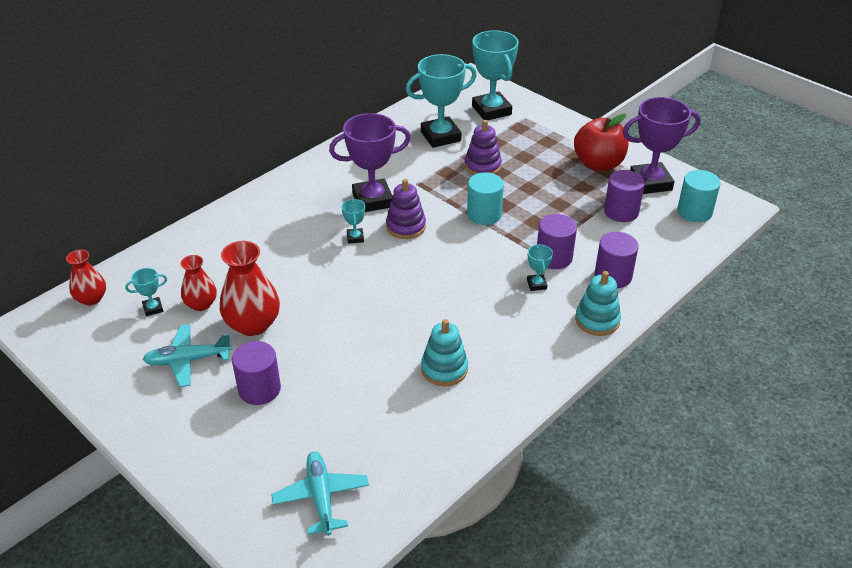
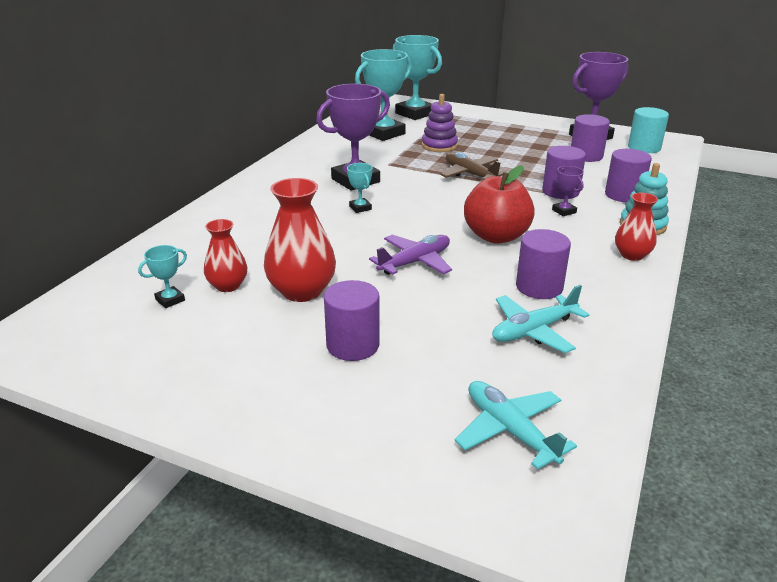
camera: 20 degrees left, 10 degrees down
red vase [66,250,106,306] -> red vase moved to [615,193,658,261]
turquoise plane [143,324,232,387] -> turquoise plane moved to [492,285,589,353]
purple stacking toy [386,179,426,239] -> none
turquoise stacking toy [421,319,468,386] -> purple cylinder [516,229,571,299]
turquoise cylinder [467,172,504,225] -> brown plane [440,152,506,180]
turquoise trophy [527,244,553,291] -> purple trophy [552,166,584,216]
red apple [574,114,629,171] -> red apple moved to [464,165,535,244]
none -> purple plane [369,235,452,275]

